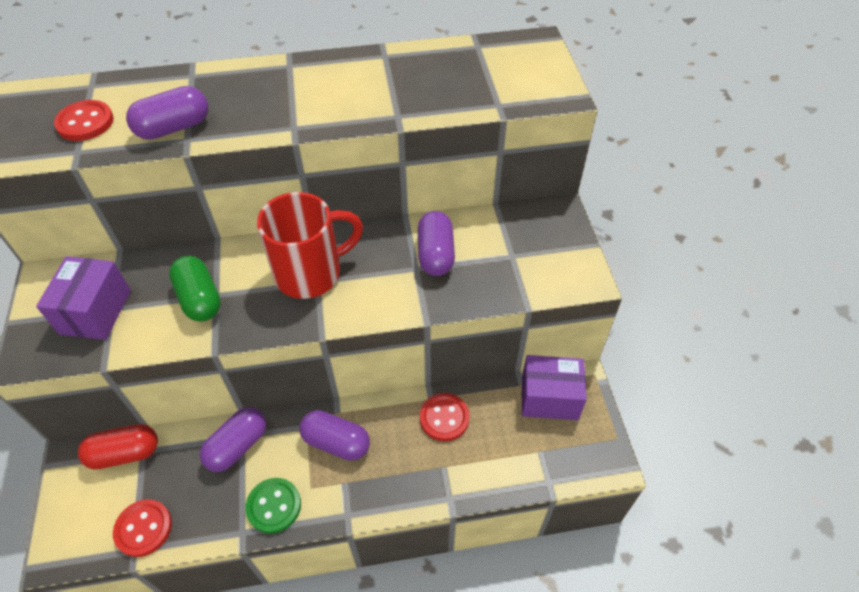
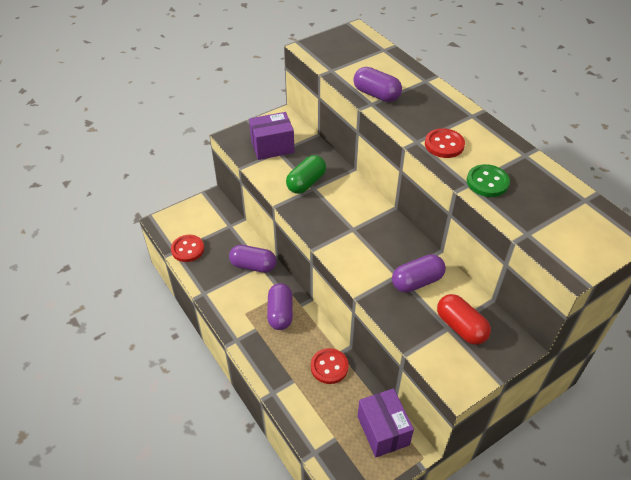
camera: 65 degrees right, 5 degrees down
red button [54,100,114,141] -> red button moved to [425,128,465,158]
red capsule [78,424,158,470] -> red capsule moved to [437,294,491,345]
green button [245,478,301,534] -> green button moved to [467,164,510,197]
red mug [257,192,363,299] -> none

